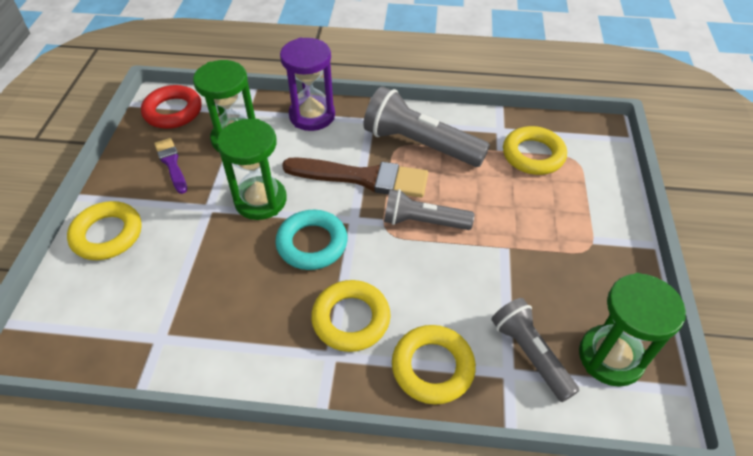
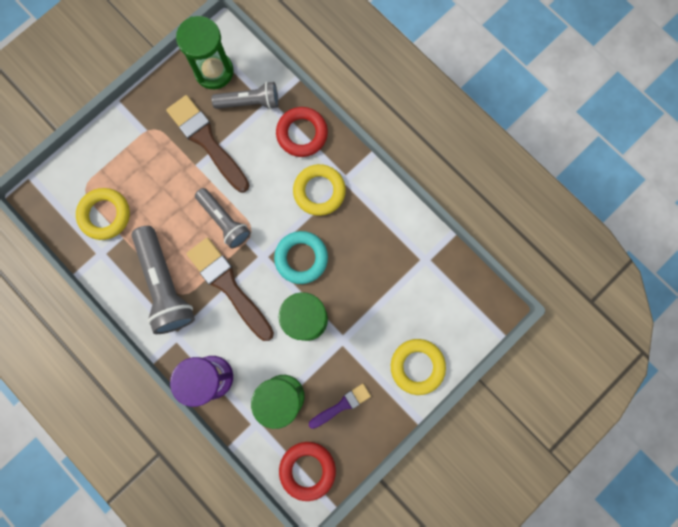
camera: 140 degrees left, 30 degrees up
purple brush [154,138,187,194] -> purple brush turned 135 degrees counterclockwise [309,384,371,429]
yellow ring [392,325,476,405] -> red ring [276,107,328,157]
grey flashlight [491,298,579,402] -> grey flashlight turned 105 degrees counterclockwise [211,81,278,109]
none -> brown brush [166,95,249,192]

